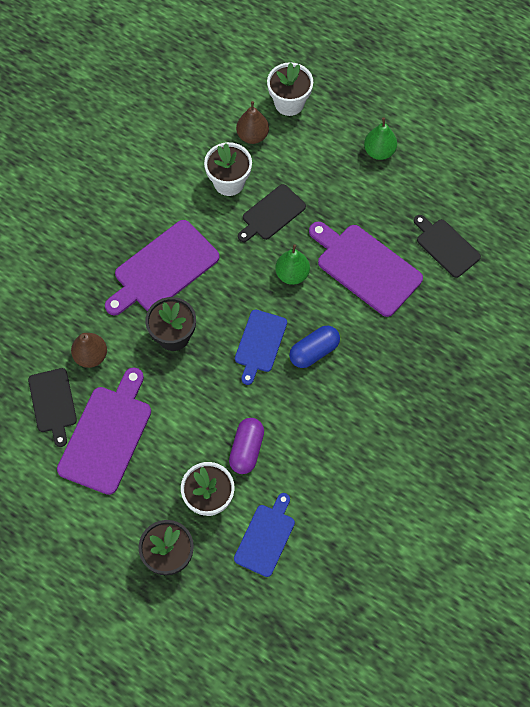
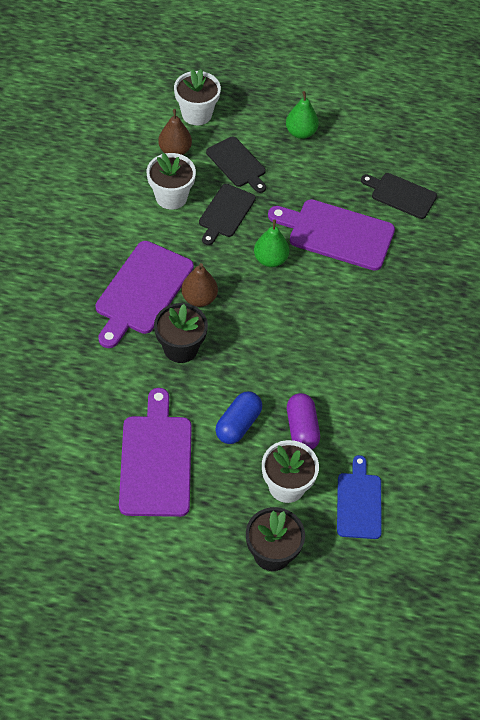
camera: 25 degrees left, 10 degrees down
black cutting board [28,368,77,447] -> black cutting board moved to [206,136,266,193]
brown pear [71,333,107,368] -> brown pear moved to [181,263,218,307]
blue cutting board [235,310,287,385] -> none
blue capsule [289,326,340,368] -> blue capsule moved to [215,392,262,444]

